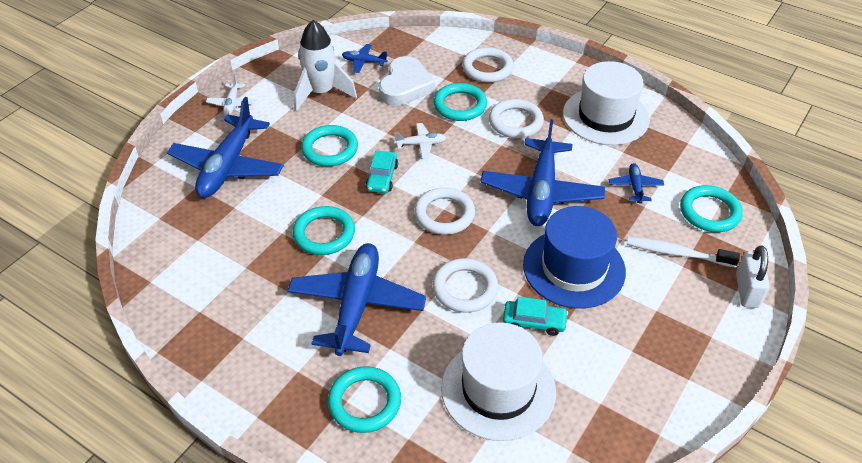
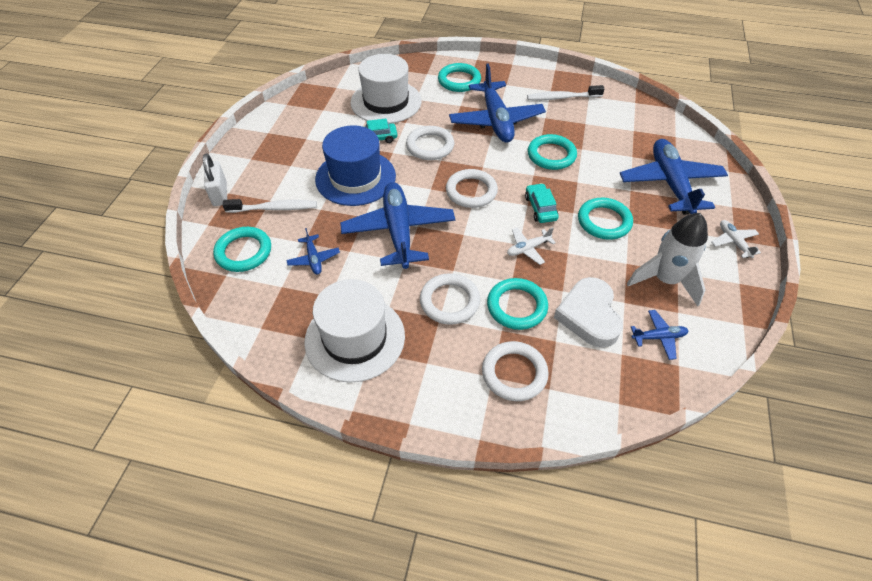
camera: 160 degrees right, 5 degrees up
none -> white toothbrush [527,85,604,100]

